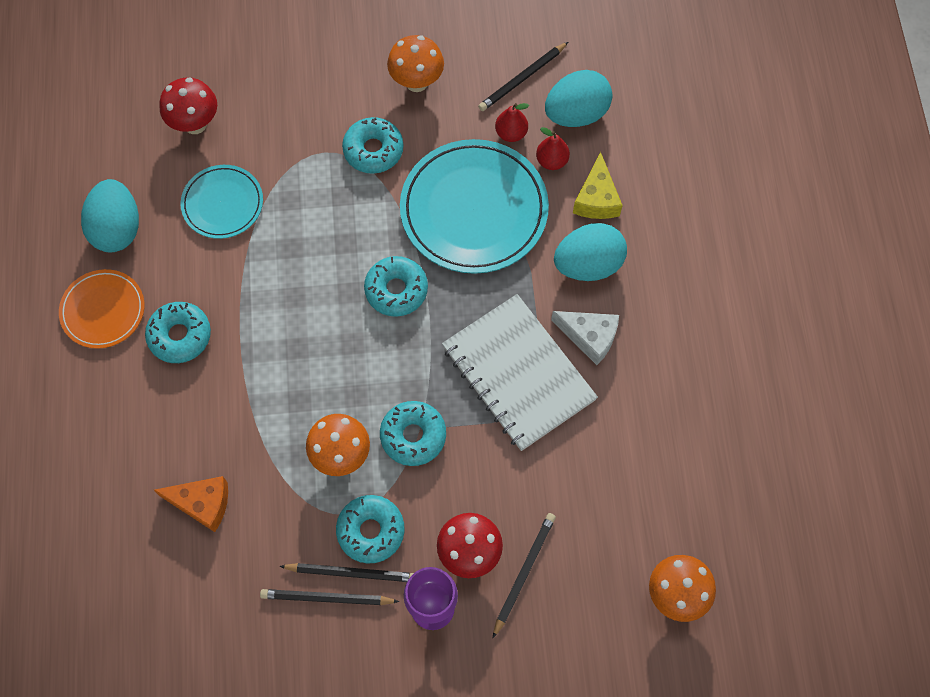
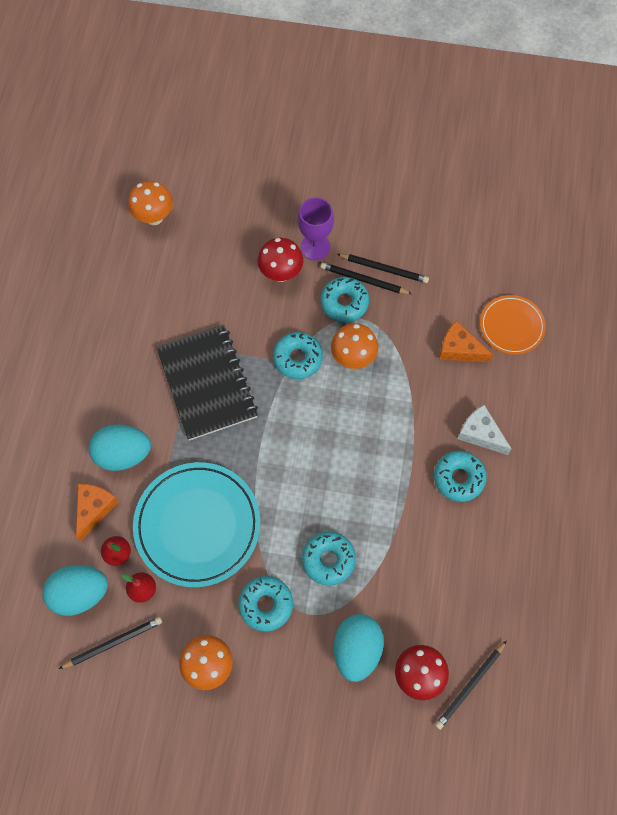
camera: 165 degrees left, 0 degrees up
orange plate [59,269,144,349] -> orange plate moved to [480,295,546,355]
turquoise egg [81,179,139,252] -> turquoise egg moved to [334,614,384,682]
turquoise plate [180,165,263,239] -> none
turquoise donut [364,256,428,317] -> turquoise donut moved to [302,531,356,586]
white notebook [442,294,598,451] -> black notebook [156,325,258,441]
black pencil [493,513,556,638] -> black pencil moved to [435,641,507,730]
white cheese [551,311,619,365] -> white cheese moved to [458,405,512,455]
yellow cheese [573,152,623,219] -> orange cheese [76,484,119,541]

